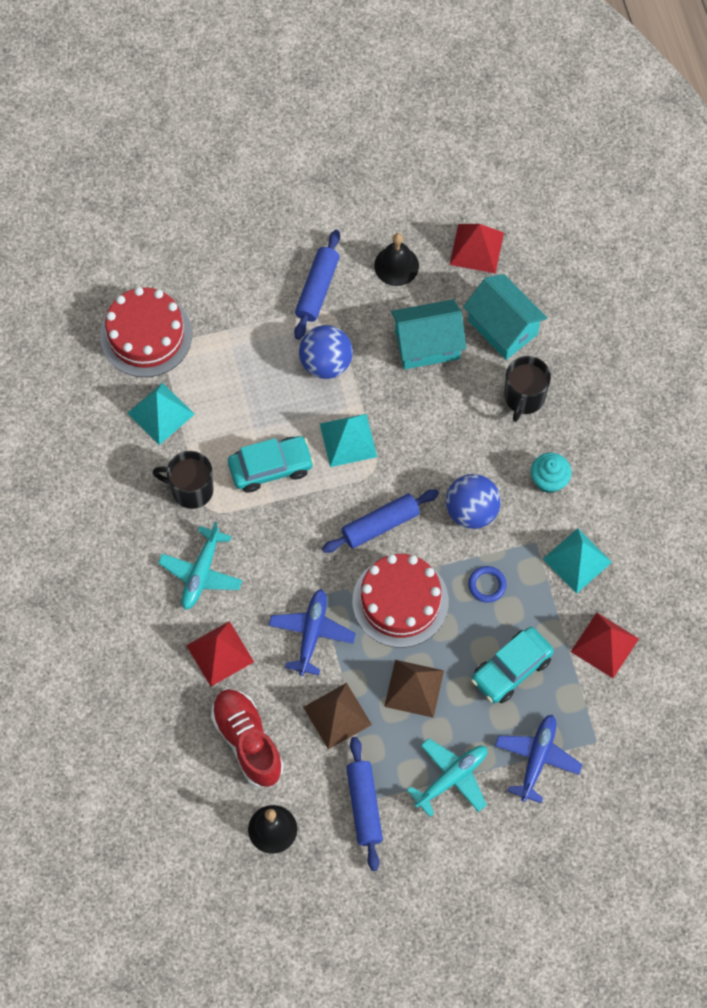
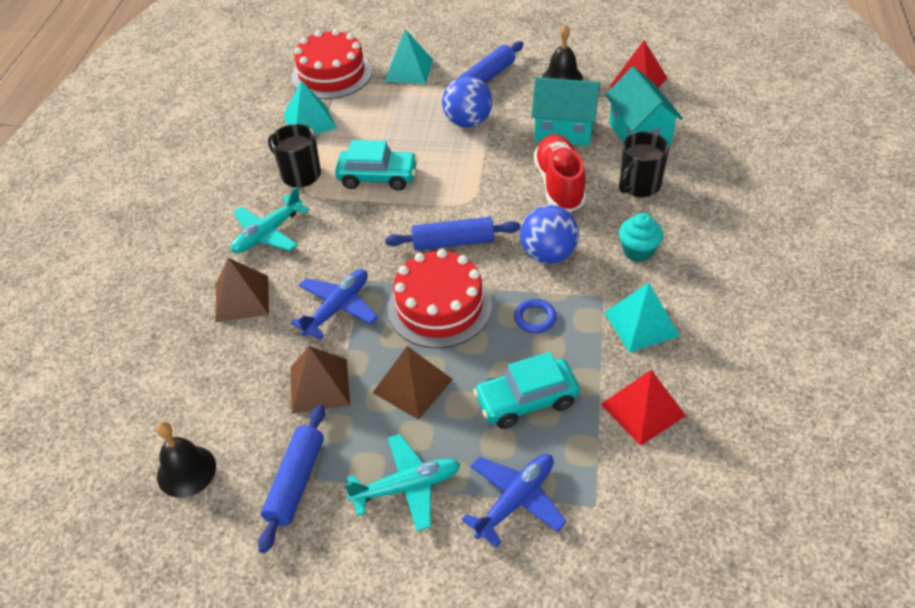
camera: 25 degrees right, 20 degrees down
red pyramid [186,621,254,686] -> brown pyramid [215,258,269,322]
red shoe [211,689,284,787] -> red shoe moved to [534,134,587,212]
turquoise pyramid [320,414,377,467] -> turquoise pyramid moved to [385,29,433,84]

